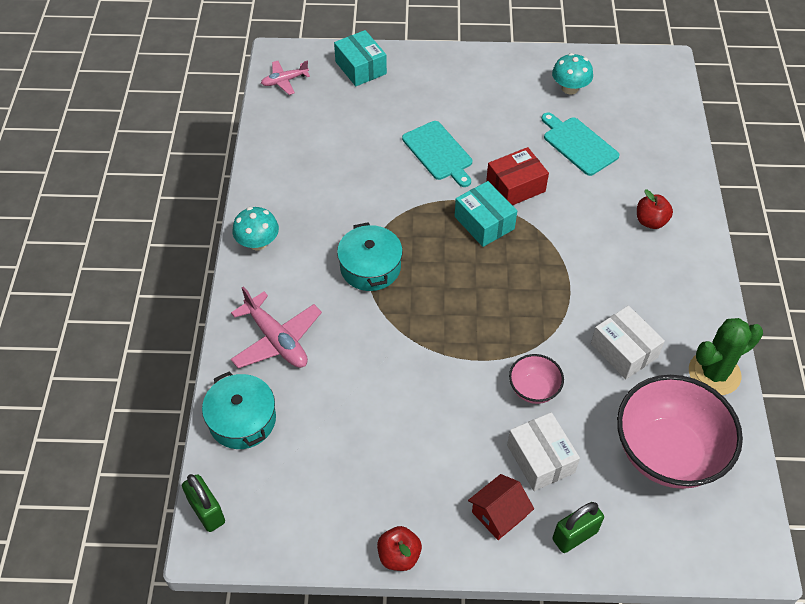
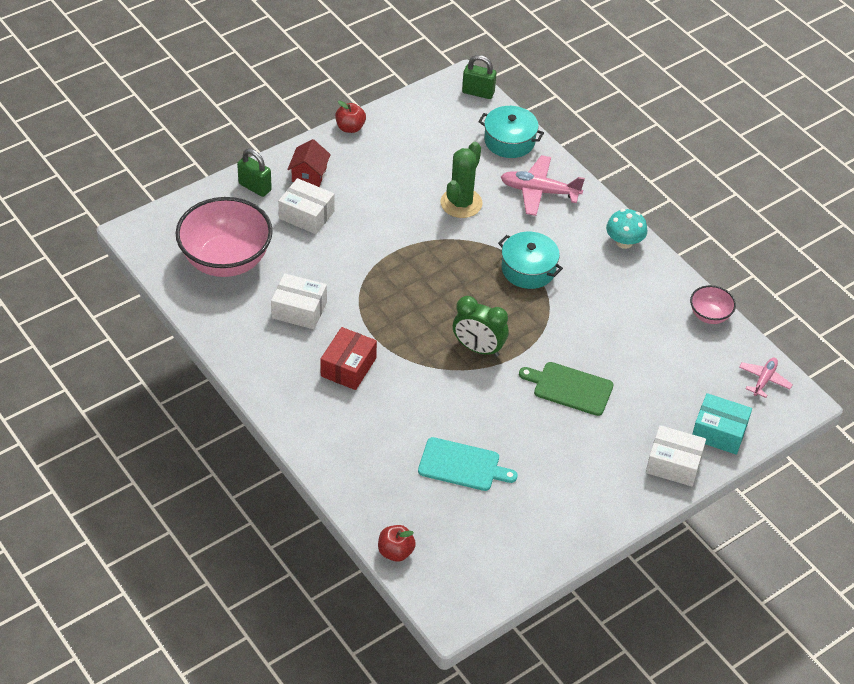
camera: 140 degrees right, 5 degrees down
turquoise cutting board [402,121,472,187] -> green cutting board [519,362,614,416]
turquoise box [455,181,517,247] -> green clock [453,296,509,357]
red box [486,147,549,205] -> red box moved to [320,327,377,390]
pink bowl [509,354,564,404] -> pink bowl moved to [690,285,736,324]
turquoise mushroom [552,53,593,95] -> none
green padlock [552,502,604,553] -> green padlock turned 75 degrees counterclockwise [237,149,272,197]
red apple [637,190,673,229] -> red apple moved to [378,525,416,562]
green cactus [689,318,763,395] -> green cactus moved to [440,142,482,218]
none -> white box [646,425,706,487]

